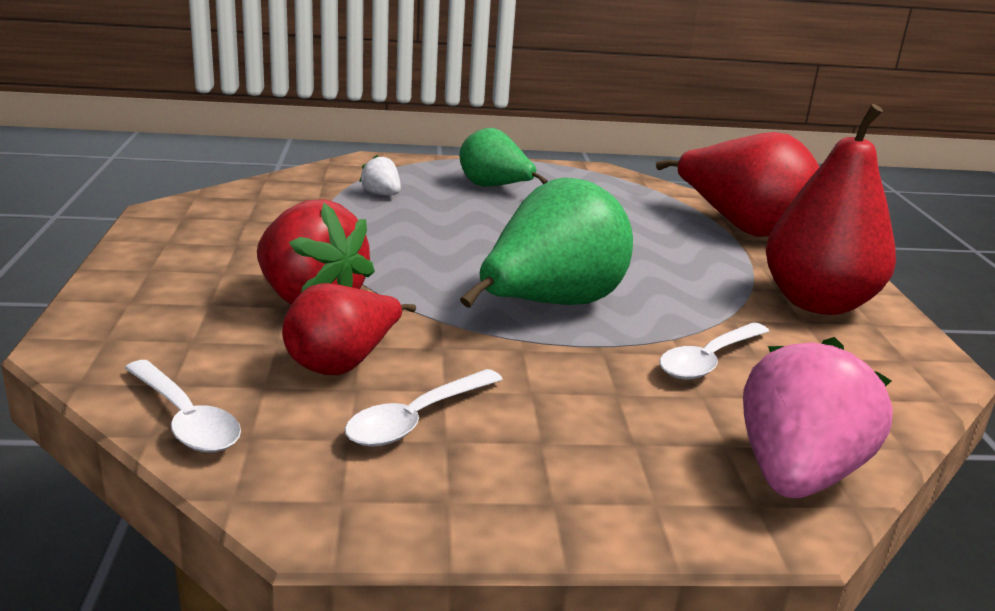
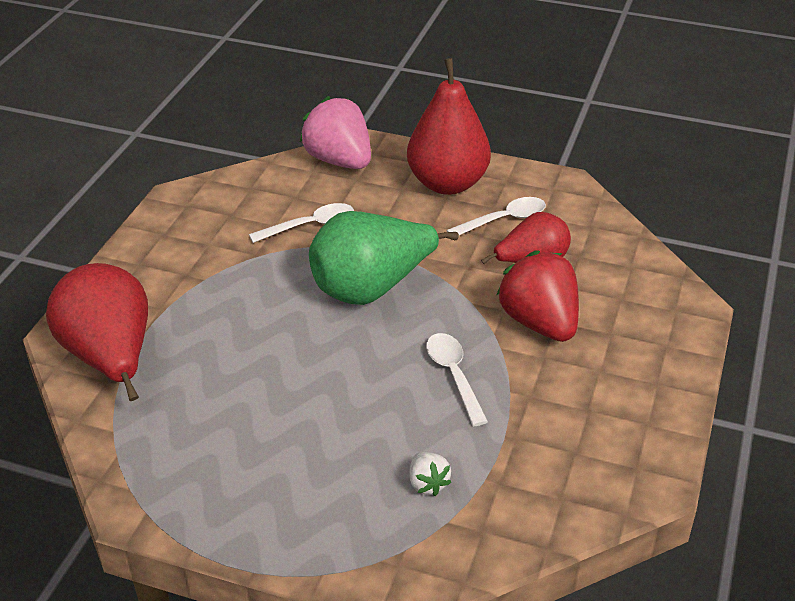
camera: 155 degrees left, 15 degrees up
white spoon [125,360,241,452] -> white spoon moved to [426,333,488,426]
green pear [460,128,548,187] -> none
pink strawberry [743,337,893,498] -> pink strawberry turned 90 degrees clockwise [300,96,371,169]
red pear [766,104,896,315] -> red pear moved to [407,58,491,195]

